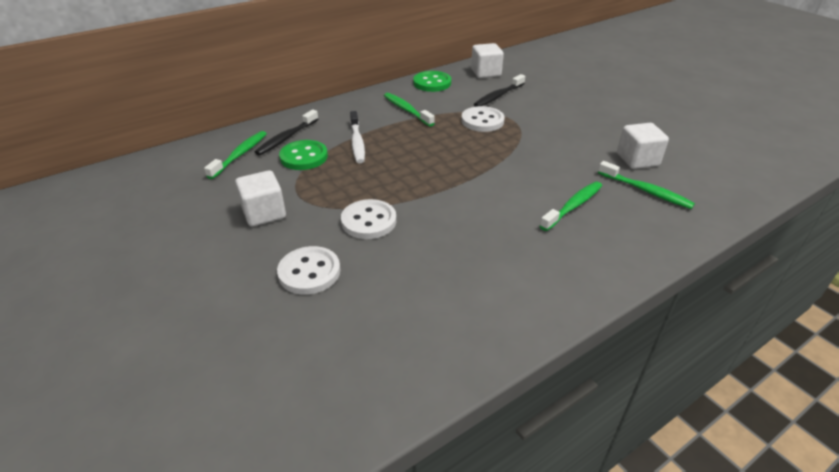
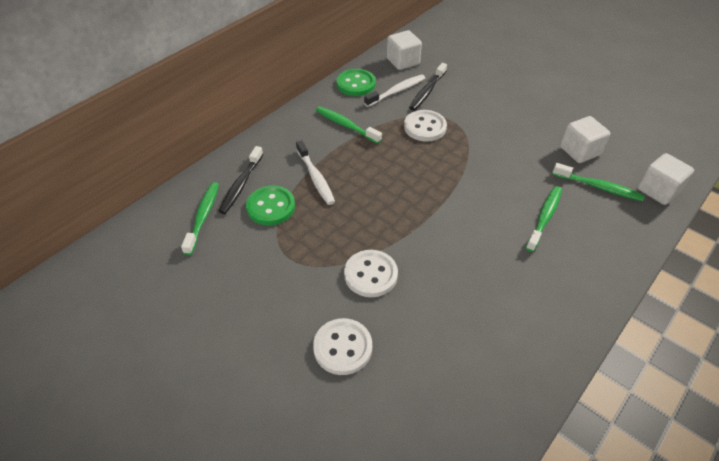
camera: 15 degrees left, 10 degrees up
white cube [235,170,286,226] -> white cube moved to [637,153,694,205]
none -> white toothbrush [364,74,425,107]

